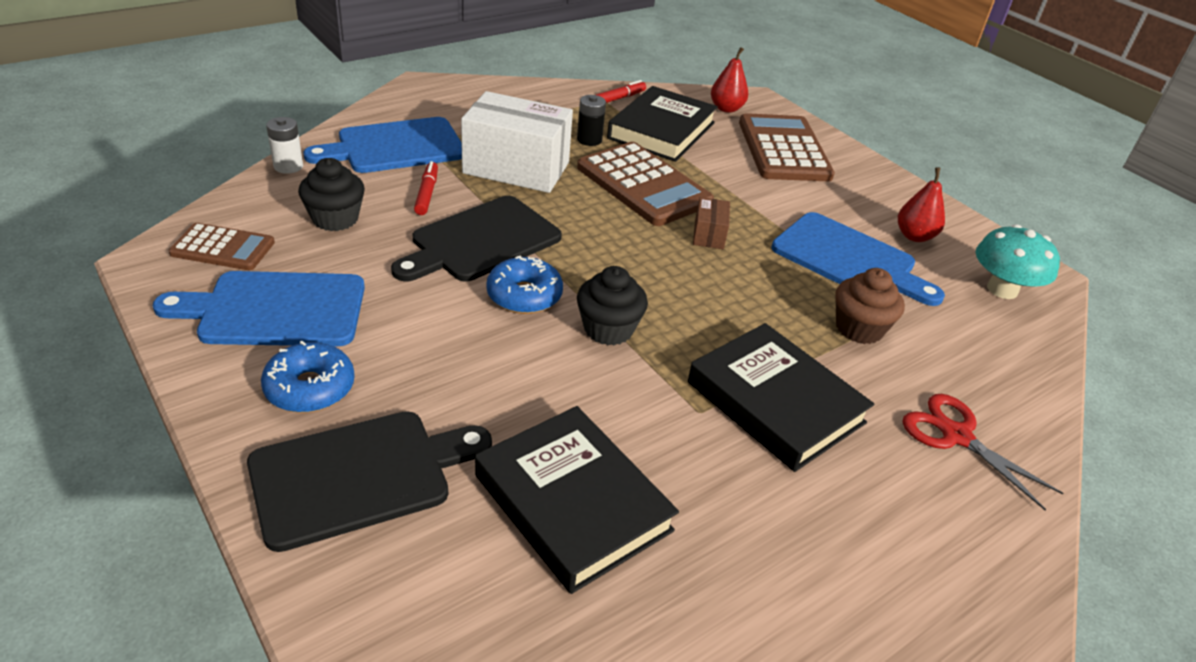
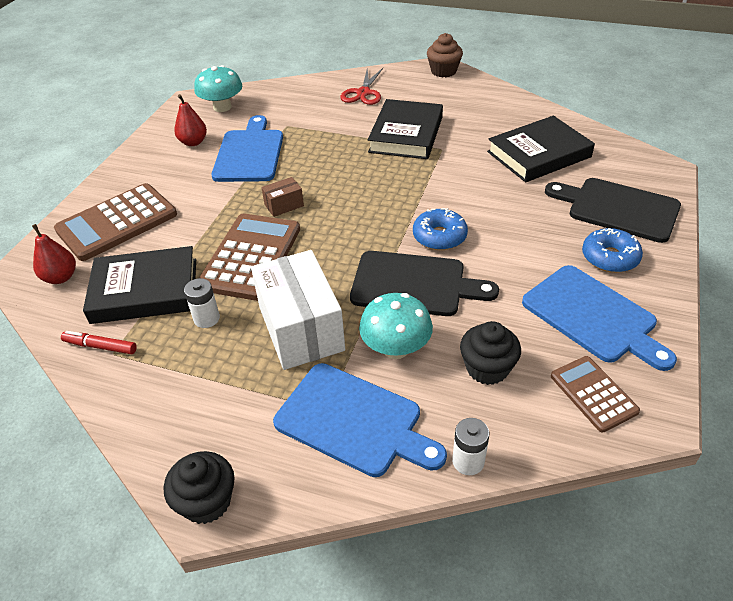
camera: 120 degrees left, 5 degrees up
red marker [414,161,438,215] -> turquoise mushroom [359,293,433,359]
black book [475,406,679,594] -> black book turned 45 degrees clockwise [487,116,595,182]
black battery [577,95,606,146] -> white battery [184,278,220,328]
black cupcake [577,266,648,345] -> black cupcake moved to [164,451,235,524]
brown cupcake [835,268,905,344] -> brown cupcake moved to [427,33,463,77]

